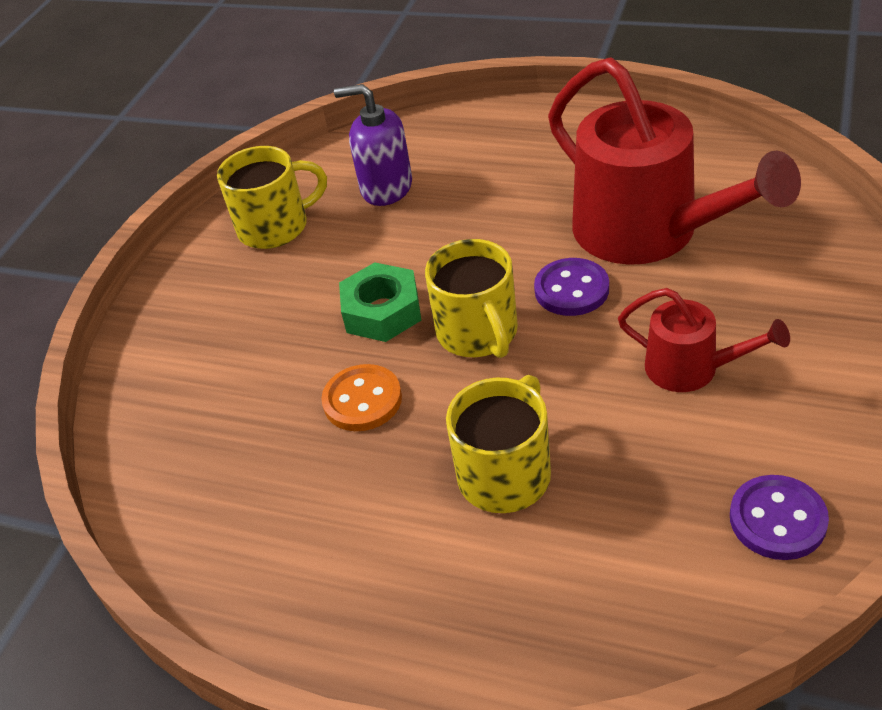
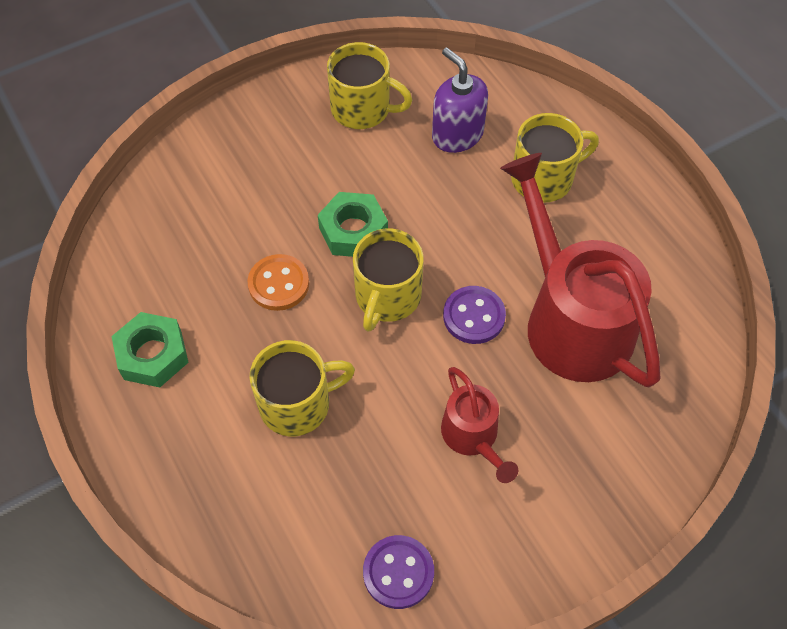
camera: 35 degrees right, 15 degrees up
red watering can [548,57,801,265] -> red watering can turned 150 degrees clockwise [500,153,660,387]
none -> green nut [112,312,189,387]
none -> yellow mug [511,113,599,202]

